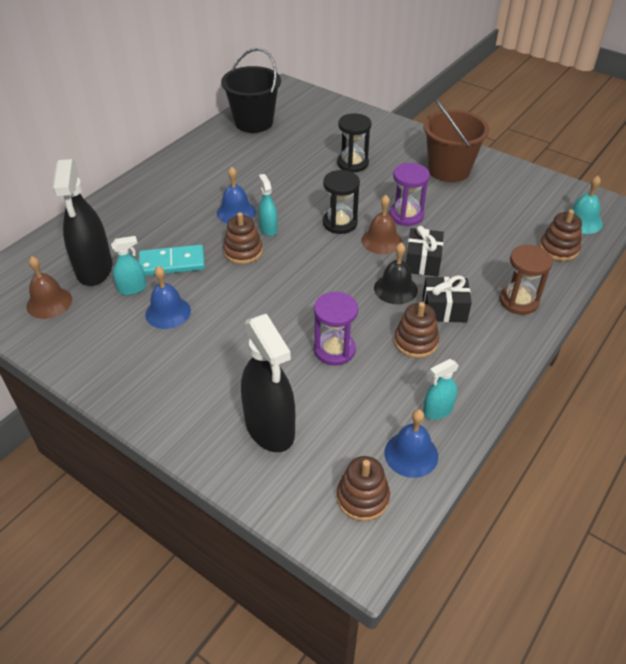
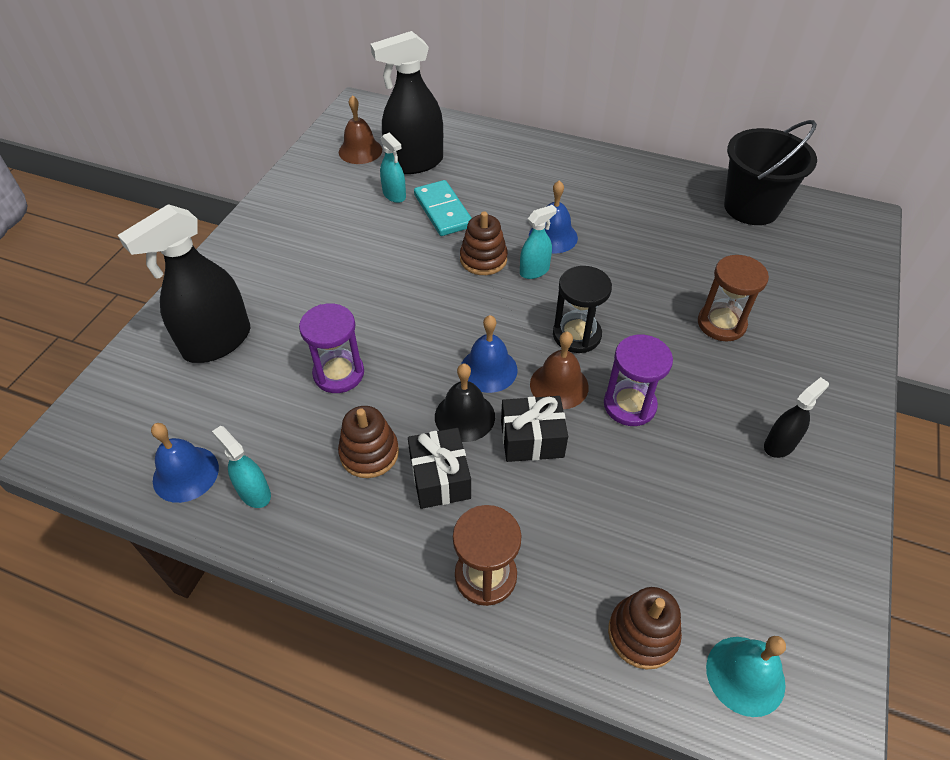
camera: 75 degrees right, 5 degrees up
blue bell [145,266,191,329] -> blue bell moved to [461,315,518,393]
brown stacking toy [336,456,390,521] -> none
black hourglass [337,113,372,172] -> brown hourglass [698,255,769,342]
brown bucket [423,99,489,182] -> black spray bottle [764,377,829,458]

